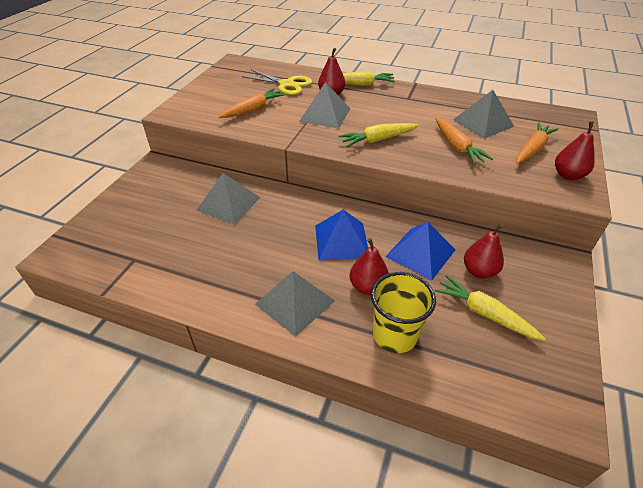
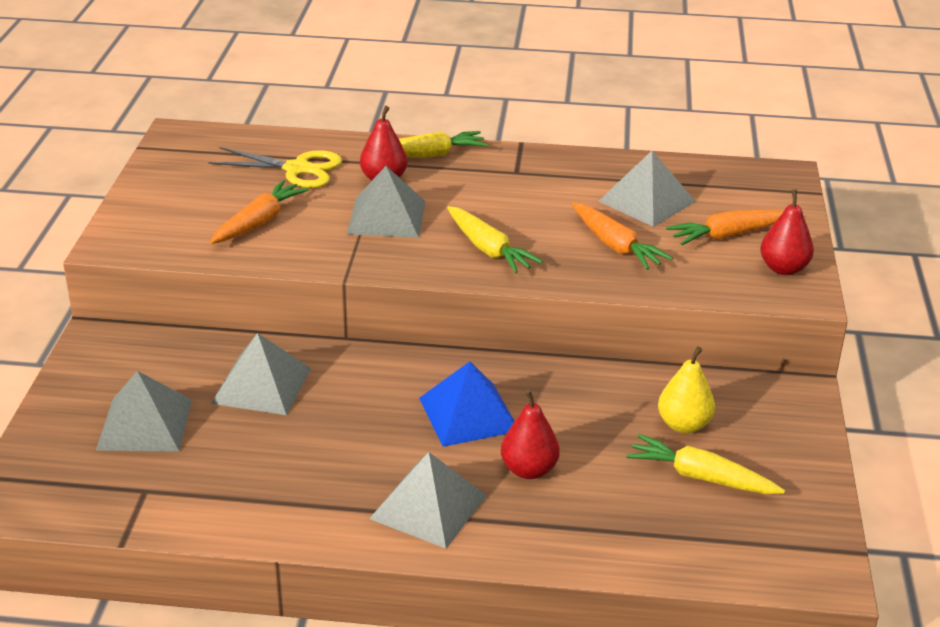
camera: 15 degrees left, 10 degrees down
yellow carrot [339,123,419,147] -> yellow carrot turned 90 degrees counterclockwise [447,206,543,273]
yellow cup [371,272,436,353] -> none
blue pyramid [385,222,455,280] -> none
red pear [464,224,504,279] -> yellow pear [658,347,715,433]
orange carrot [516,122,559,164] -> orange carrot turned 135 degrees counterclockwise [666,210,784,245]
none -> grey pyramid [96,371,192,452]

